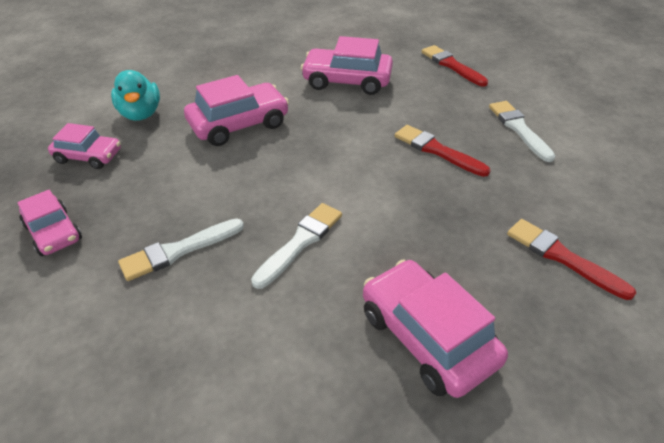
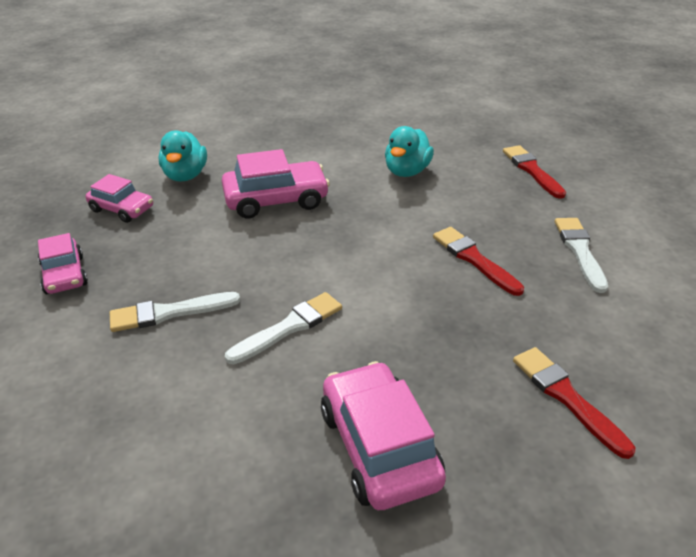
camera: 15 degrees right, 5 degrees down
pink car [301,36,393,95] -> turquoise duck [385,126,434,177]

